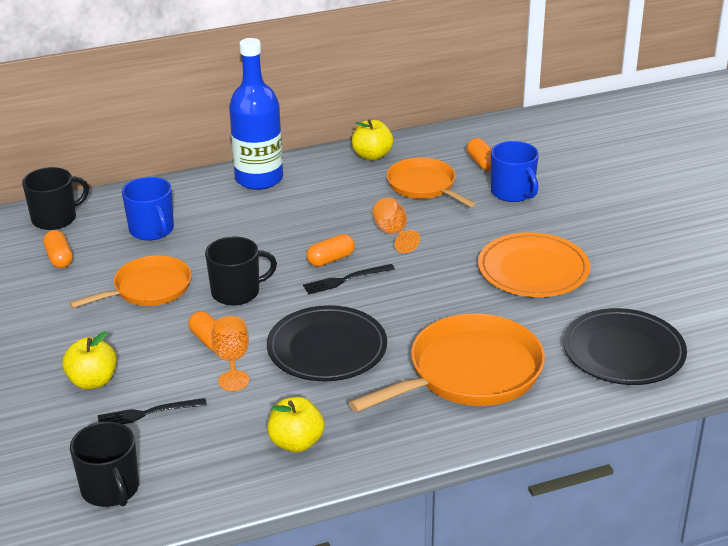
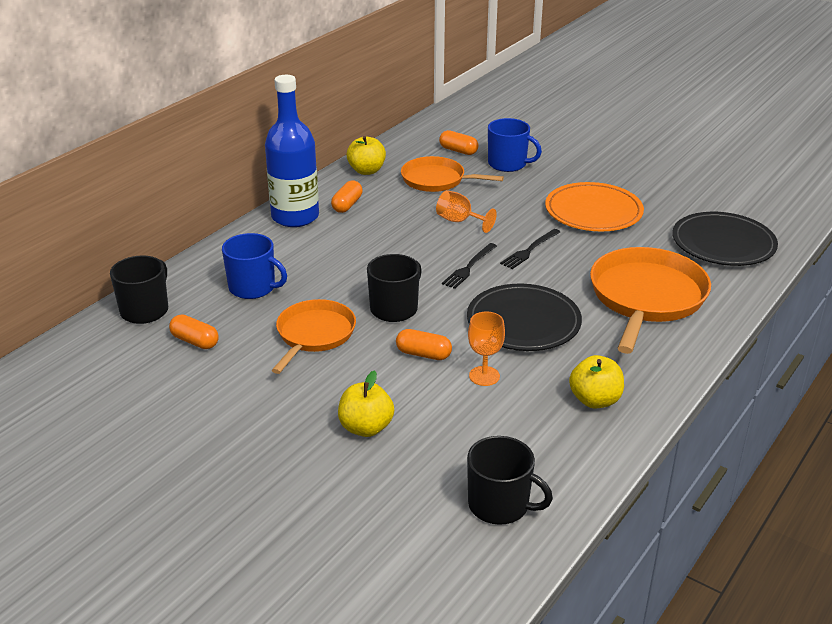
camera: 35 degrees left, 0 degrees up
black fork [98,398,207,424] -> black fork moved to [500,229,560,269]
orange capsule [306,234,355,267] -> orange capsule moved to [331,181,363,213]

